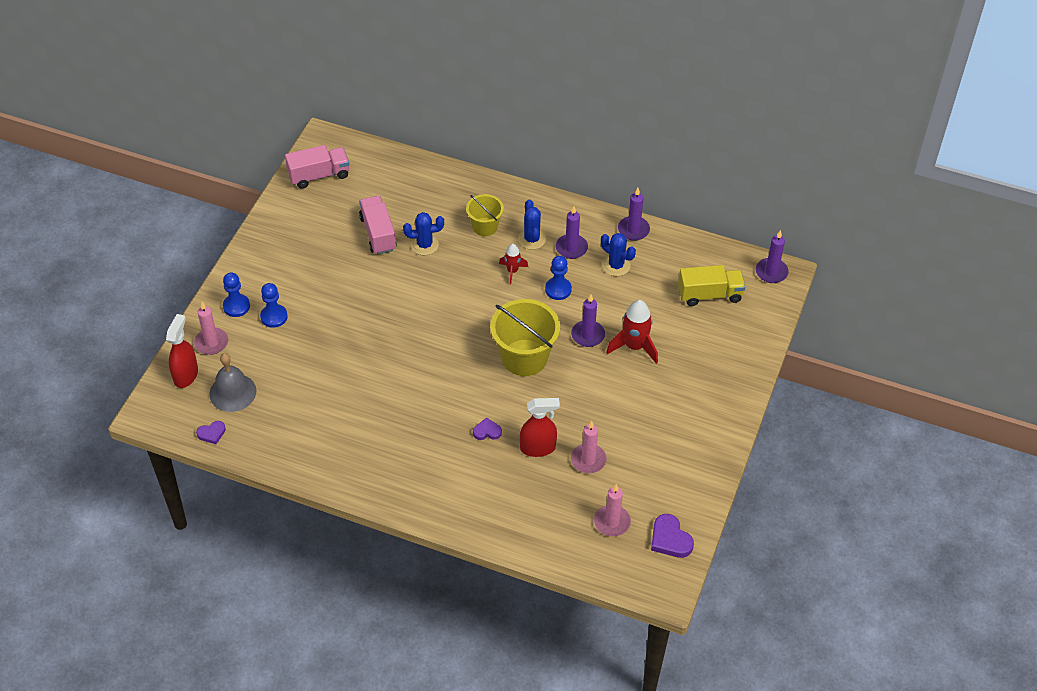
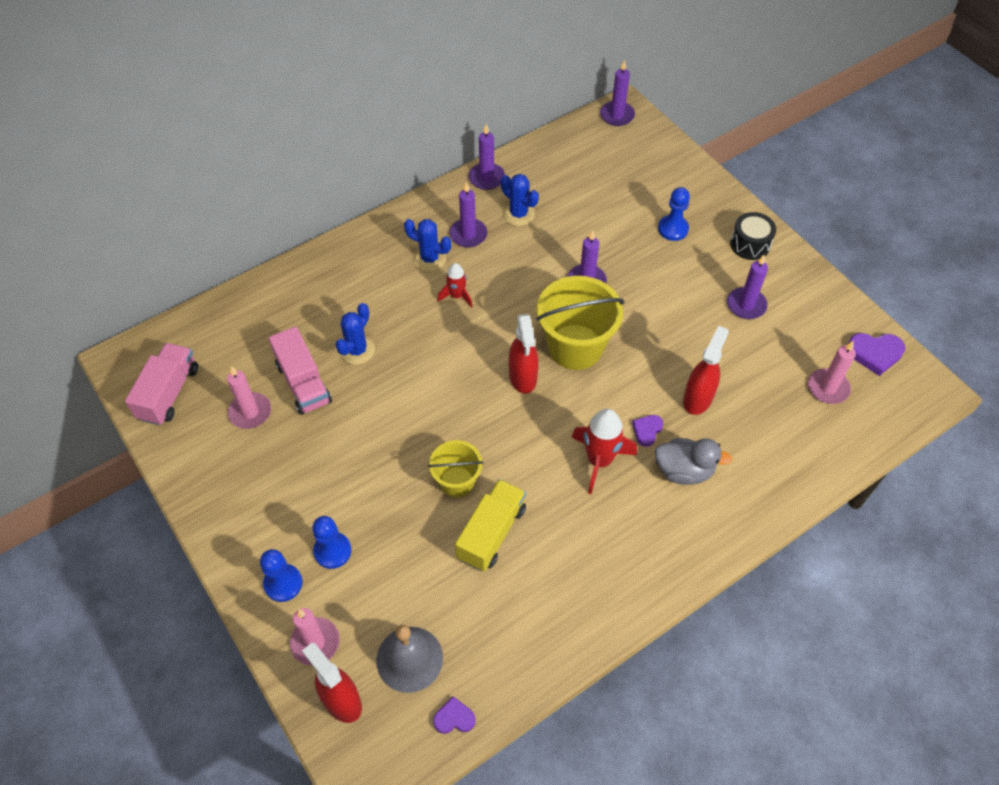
camera: 55 degrees left, 5 degrees up
purple heart [196,421,226,444] -> purple heart turned 105 degrees counterclockwise [433,696,476,734]
pink truck [359,196,397,254] -> pink truck turned 135 degrees counterclockwise [269,326,332,415]
yellow bucket [466,194,504,236] -> yellow bucket moved to [428,440,483,497]
blue pawn [545,256,572,300] -> blue pawn moved to [658,187,690,241]
pink candle [571,421,607,473] -> pink candle moved to [227,366,271,429]
blue cactus [601,233,636,276] -> blue cactus turned 60 degrees clockwise [501,174,539,226]
red rocket [606,300,658,364] -> red rocket moved to [572,409,637,494]
yellow truck [678,265,745,306] -> yellow truck moved to [455,479,526,572]
none -> red spray bottle [509,314,539,393]
none -> grey duck [655,438,732,485]
none -> purple candle [727,255,768,319]
none -> black drum [730,212,776,260]

